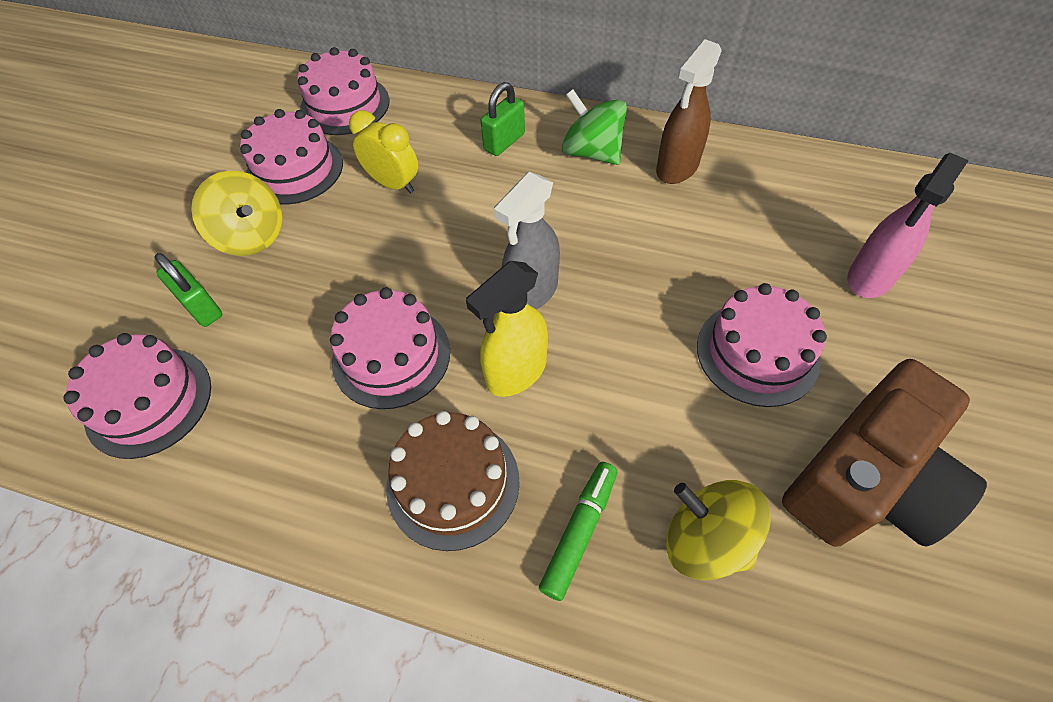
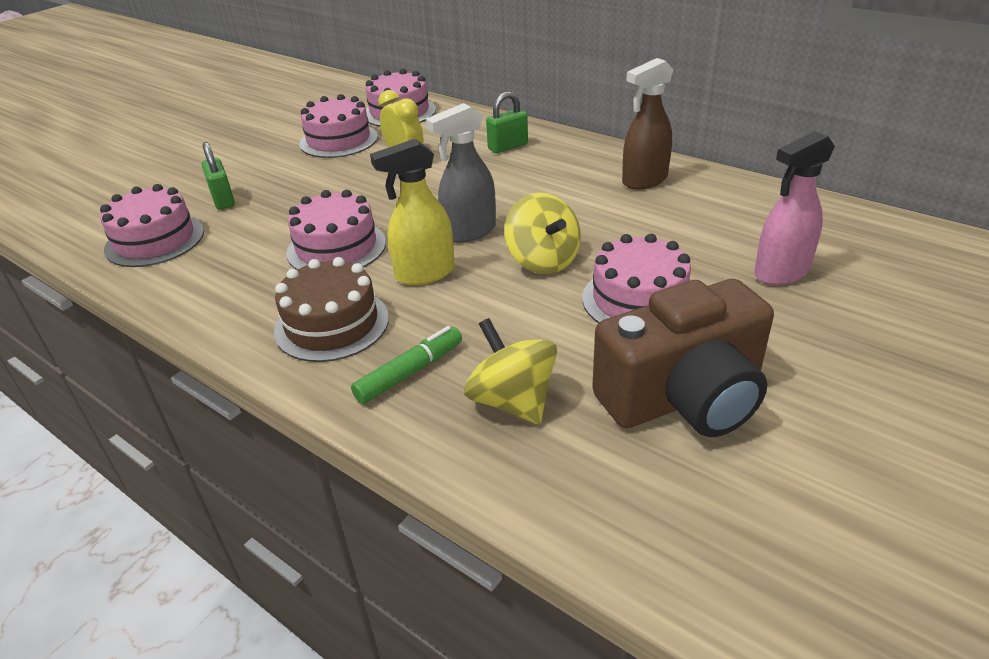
camera: 20 degrees right, 20 degrees down
yellow spinning top [191,171,282,256] -> yellow spinning top moved to [505,193,581,274]
green spinning top [562,89,627,165] -> none

